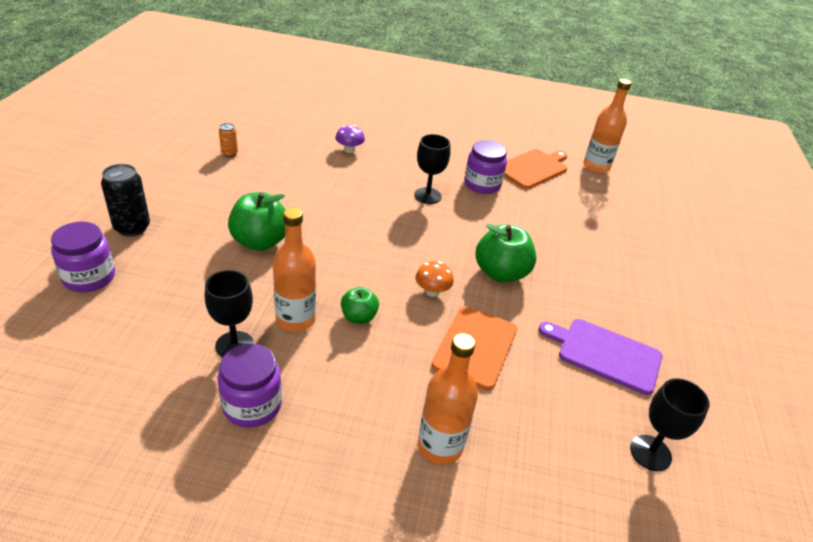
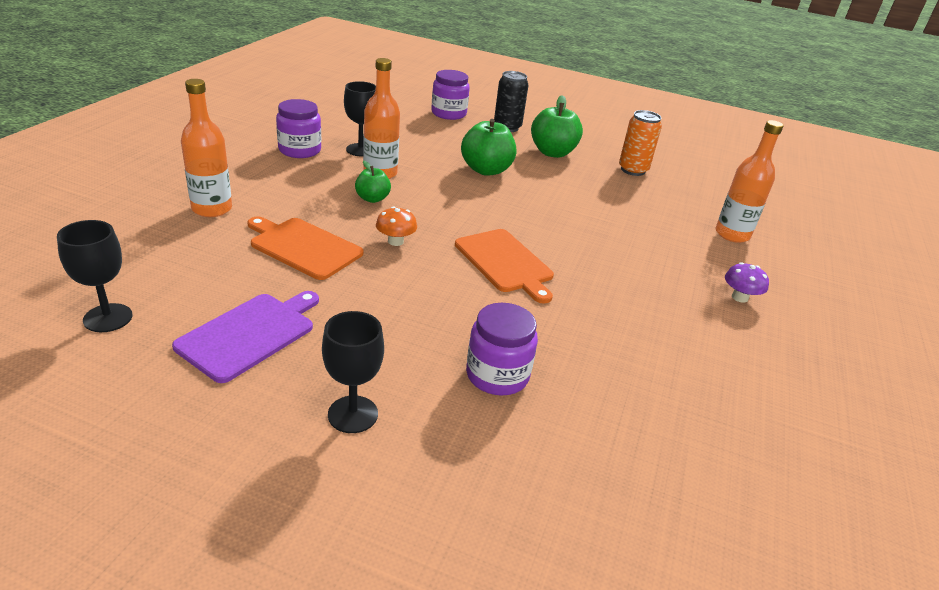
camera: 100 degrees right, 5 degrees down
orange can [219,123,238,157] -> orange can [619,110,662,176], size x1.80
purple mushroom [335,125,365,153] -> purple mushroom moved to [725,262,769,303]
black goblet [414,134,451,204] -> black goblet moved to [322,311,384,433]
purple jar [464,140,507,194] -> purple jar moved to [466,303,538,395]
green apple [475,224,536,283] -> green apple moved to [531,95,583,158]
orange cutting board [504,149,567,189] -> orange cutting board moved to [455,229,554,304]
orange bottle [583,79,632,174] -> orange bottle moved to [715,120,784,243]

